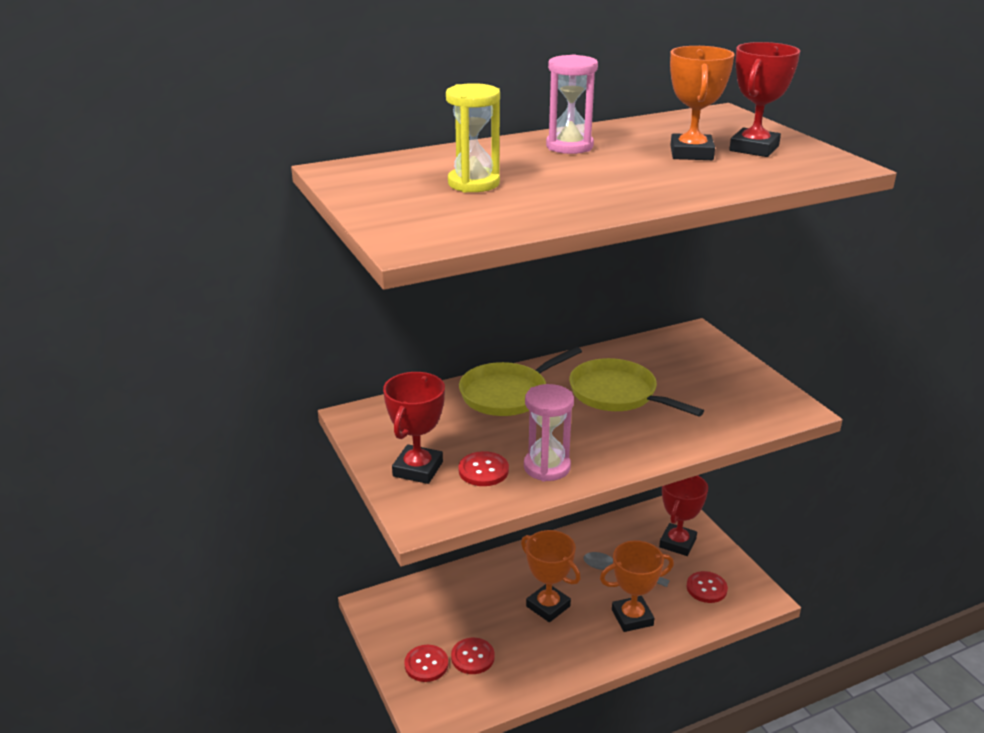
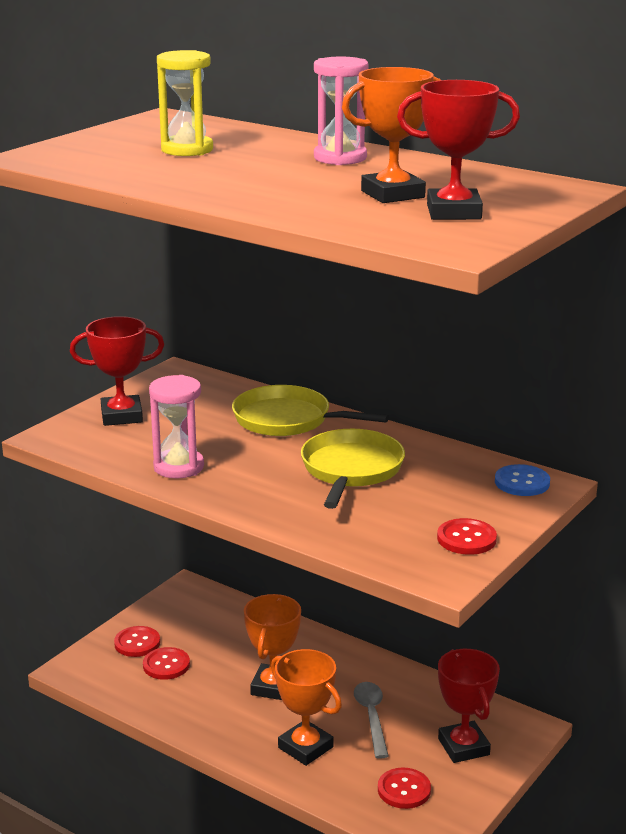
camera: 60 degrees right, 5 degrees down
red button [458,451,509,486] -> red button moved to [437,518,497,555]
red trophy [659,475,708,556] -> red trophy turned 75 degrees clockwise [438,649,500,763]
none -> blue button [495,464,550,496]

